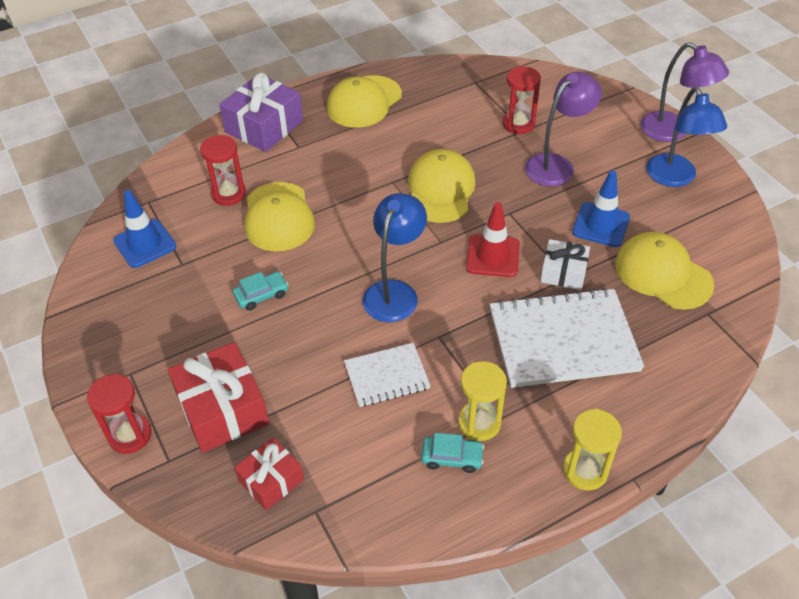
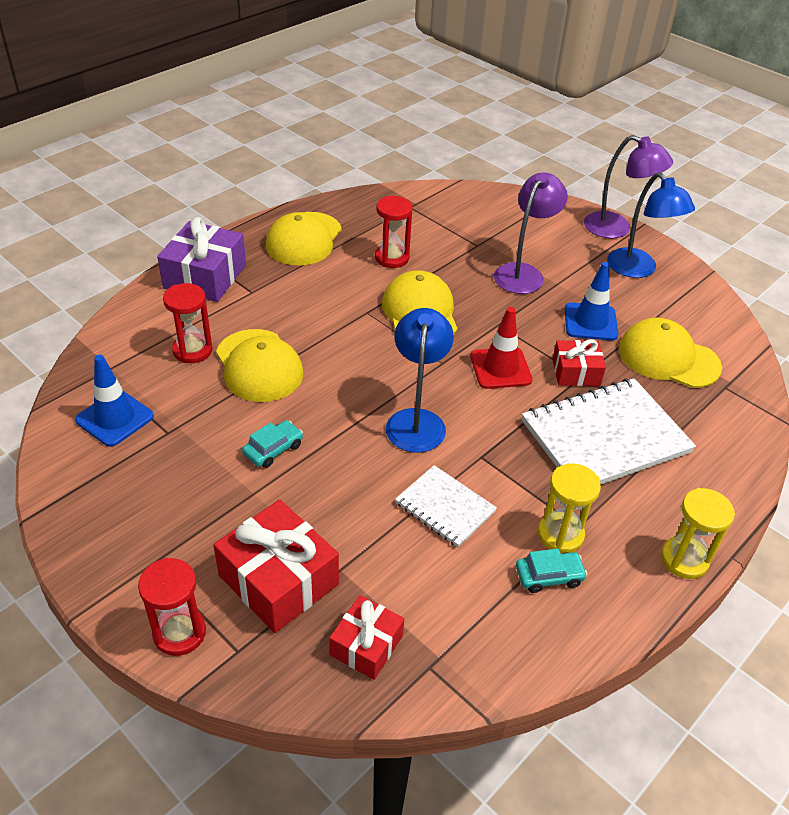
camera: 20 degrees left, 5 degrees down
white notebook [344,343,431,407] -> white notebook turned 75 degrees clockwise [395,465,497,547]
red hourglass [503,66,541,134] -> red hourglass moved to [375,196,413,268]
white gift [540,239,590,290] -> red gift [552,339,606,386]

